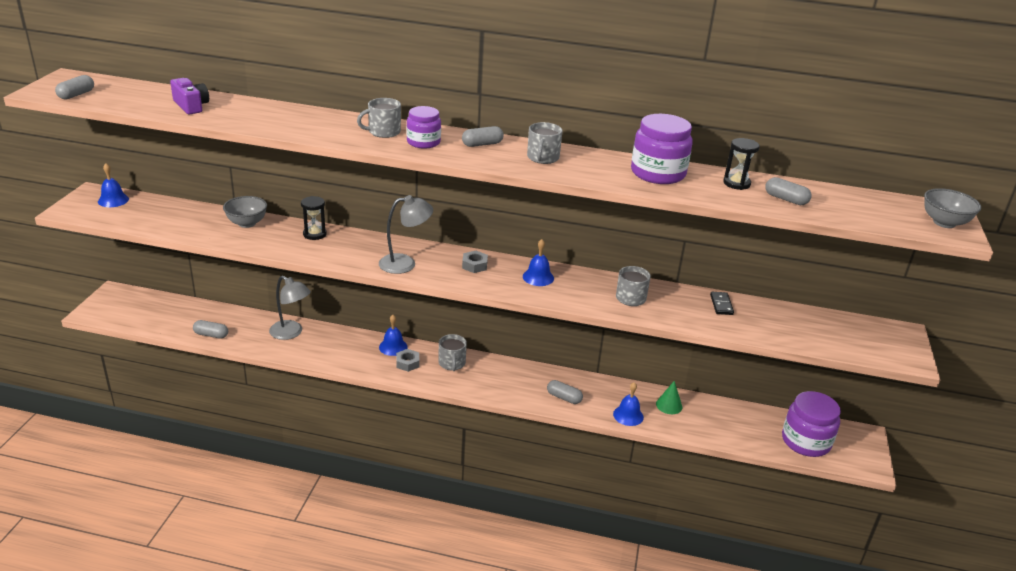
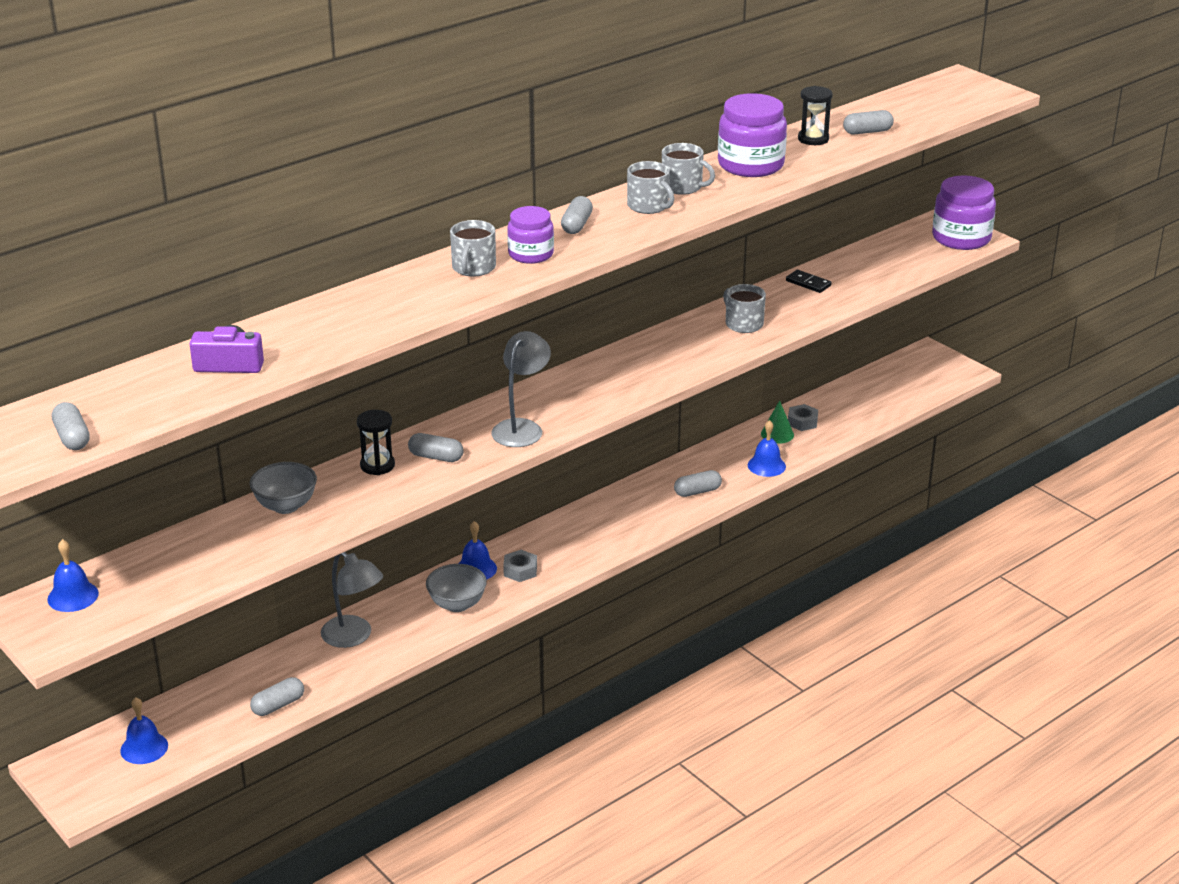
camera: 50 degrees left, 0 degrees up
grey lamp [269,276,311,340] -> grey lamp turned 60 degrees clockwise [321,552,383,648]
grey mug [439,334,467,371] -> grey mug moved to [662,143,715,195]
grey nut [462,251,488,273] -> grey nut moved to [788,404,818,431]
blue bell [523,239,554,286] -> blue bell moved to [120,697,168,764]
purple jar [782,391,841,457] -> purple jar moved to [932,175,996,250]
grey bowl [924,188,981,228] -> grey bowl moved to [426,564,487,612]
none -> grey capsule [408,433,464,462]

